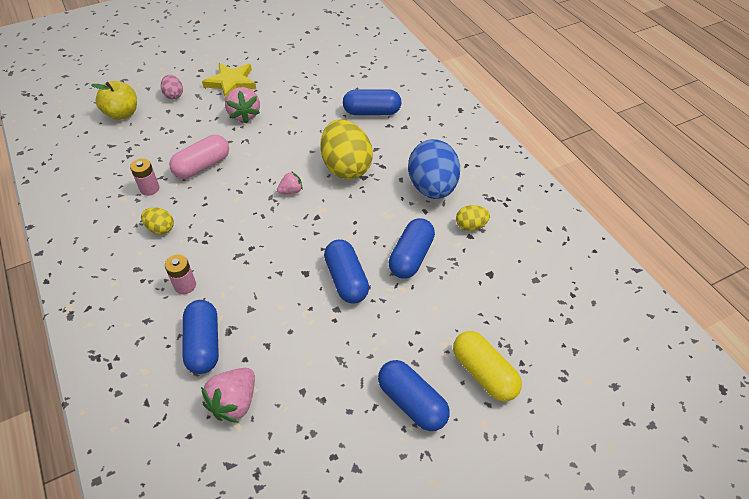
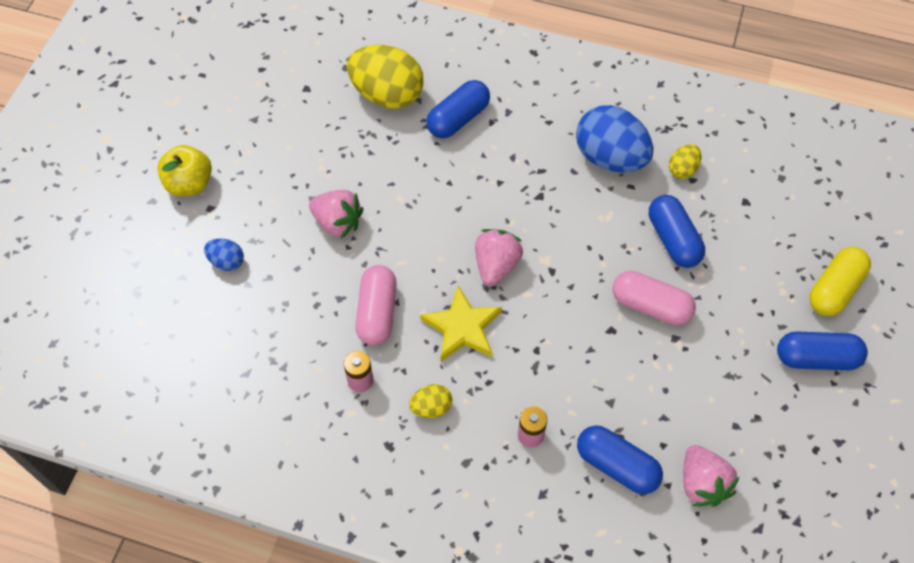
camera: 45 degrees left, 10 degrees up
yellow apple [92,81,137,120] -> yellow apple moved to [157,145,212,196]
pink egg [161,75,183,99] -> blue egg [204,239,244,271]
yellow star [202,63,256,99] -> yellow star moved to [420,286,502,361]
pink strawberry [277,171,303,194] -> pink strawberry [475,229,523,286], size x1.74
yellow egg [320,120,373,179] -> yellow egg moved to [347,45,424,109]
blue capsule [324,240,369,304] -> pink capsule [612,271,696,325]
yellow capsule [453,331,522,402] -> yellow capsule turned 60 degrees counterclockwise [809,247,871,316]

